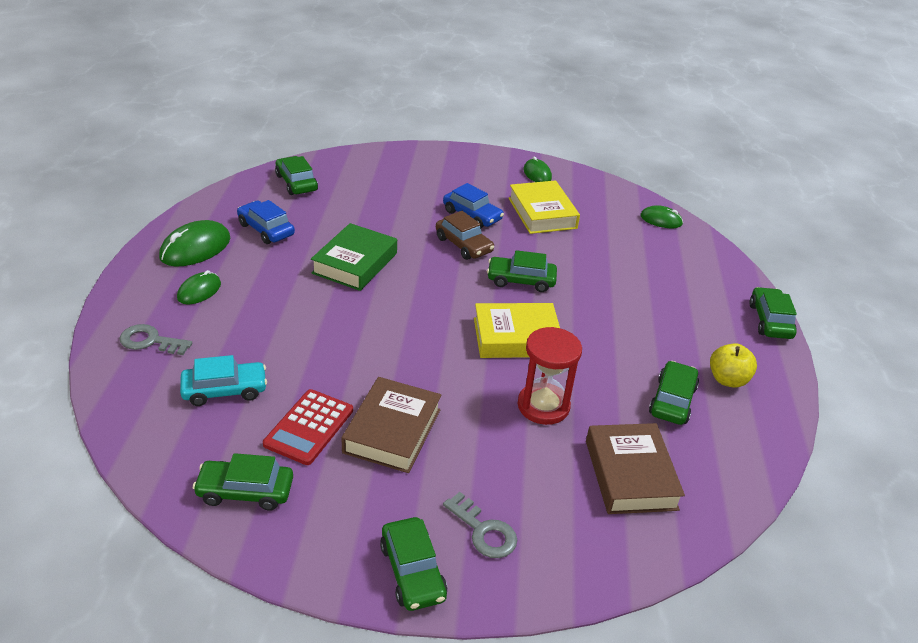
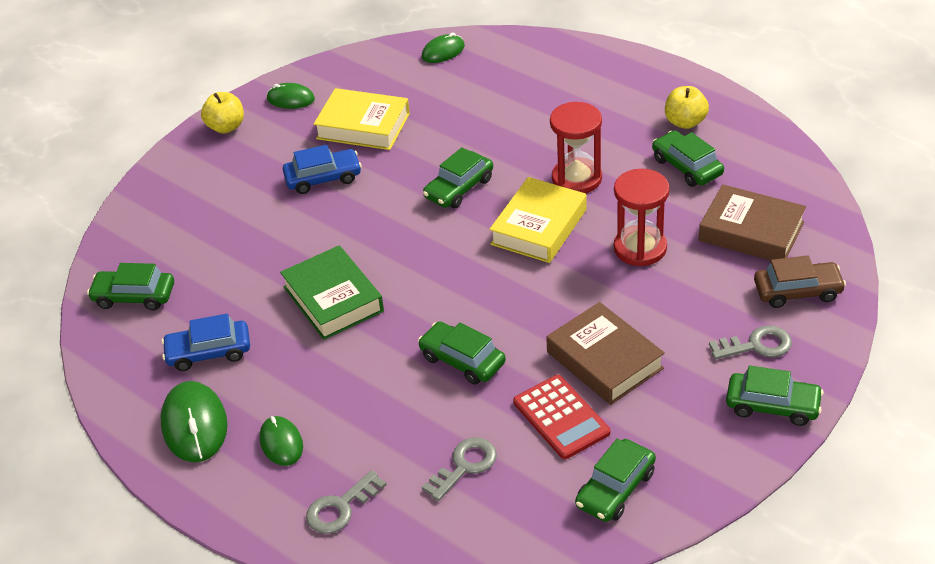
camera: 50 degrees left, 5 degrees up
turquoise car [180,355,267,406] -> grey key [422,437,497,501]
brown car [436,211,494,260] -> brown car moved to [754,256,846,308]
green car [749,287,797,339] -> green car moved to [418,321,506,385]
none -> yellow apple [201,92,244,134]
none -> red hourglass [550,102,602,193]

